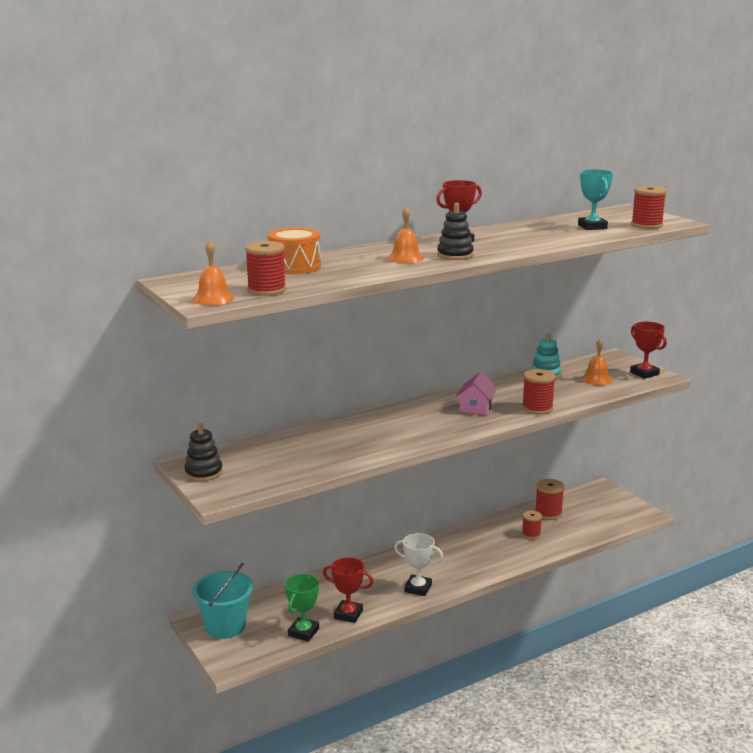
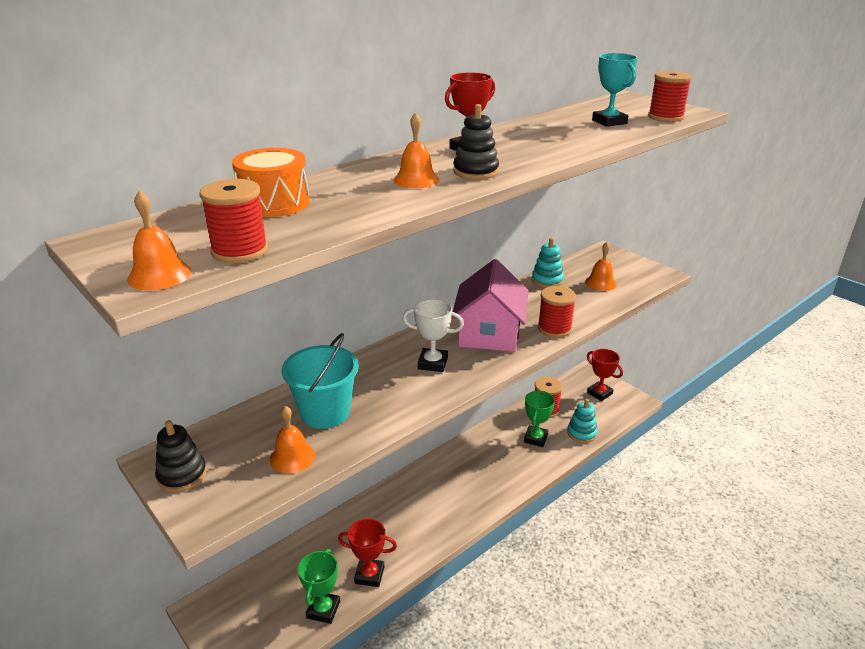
camera: 10 degrees left, 10 degrees up
turquoise bucket [192,563,253,639] -> turquoise bucket moved to [282,333,359,429]
white trophy [394,533,443,596] -> white trophy moved to [403,299,464,372]
pink house [456,371,497,415] -> pink house [452,259,528,352], size x1.83
red spool [522,511,542,539] -> green trophy [524,391,555,447]
red trophy [630,322,667,379] -> red trophy moved to [587,349,623,401]
none -> orange bell [270,406,315,474]
none -> turquoise stacking toy [567,399,598,443]

